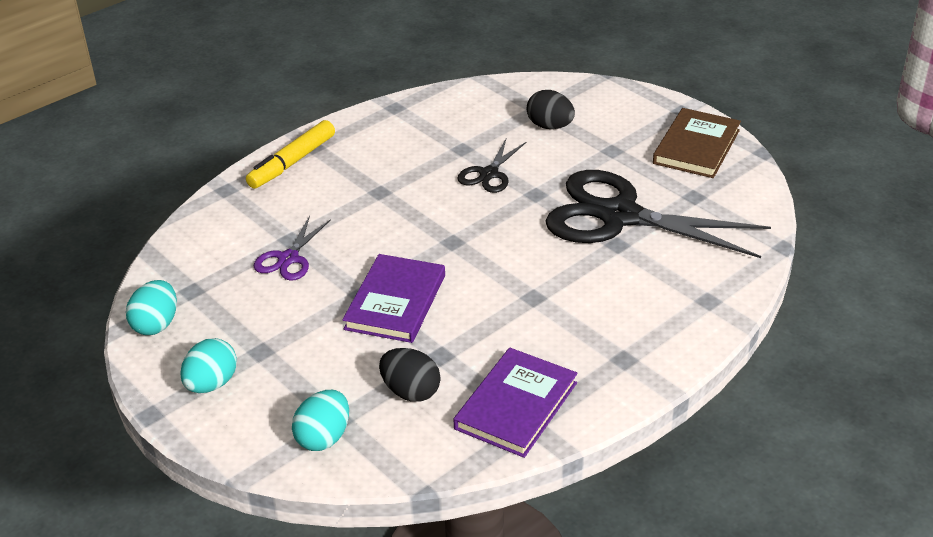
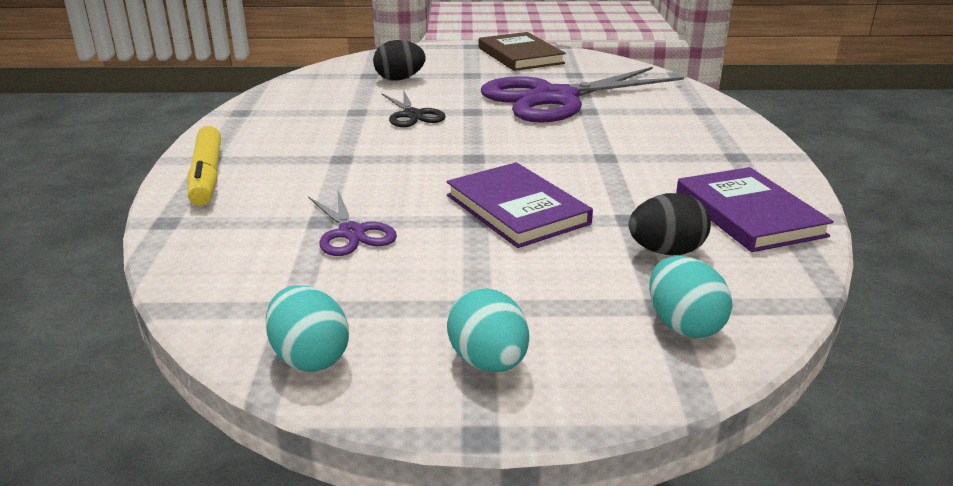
camera: 50 degrees left, 10 degrees down
black scissors [546,170,771,258] -> purple scissors [481,67,684,123]

